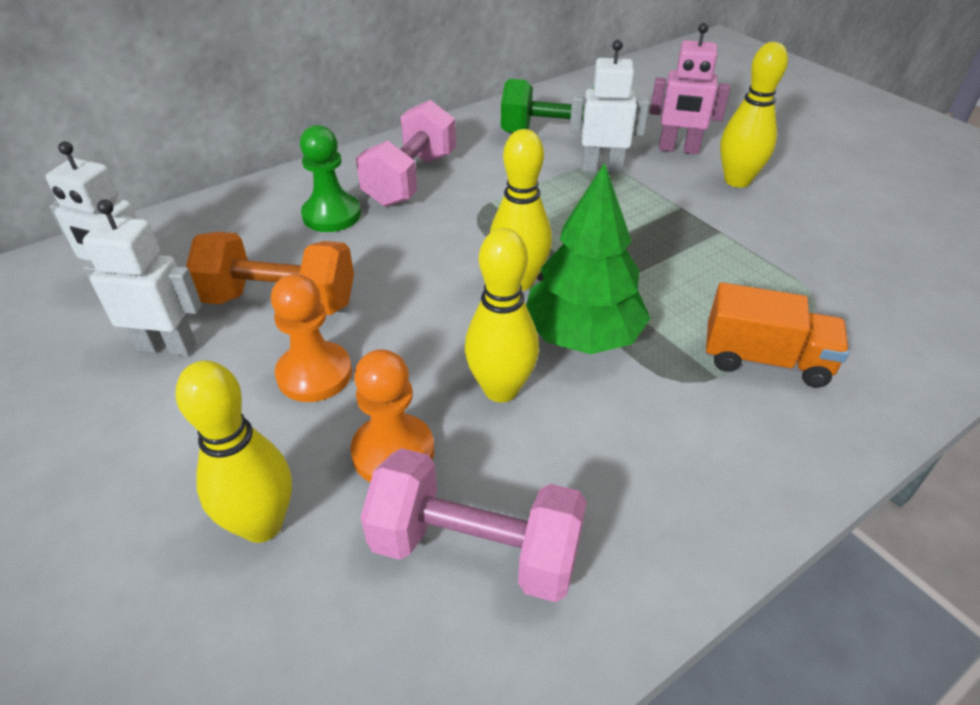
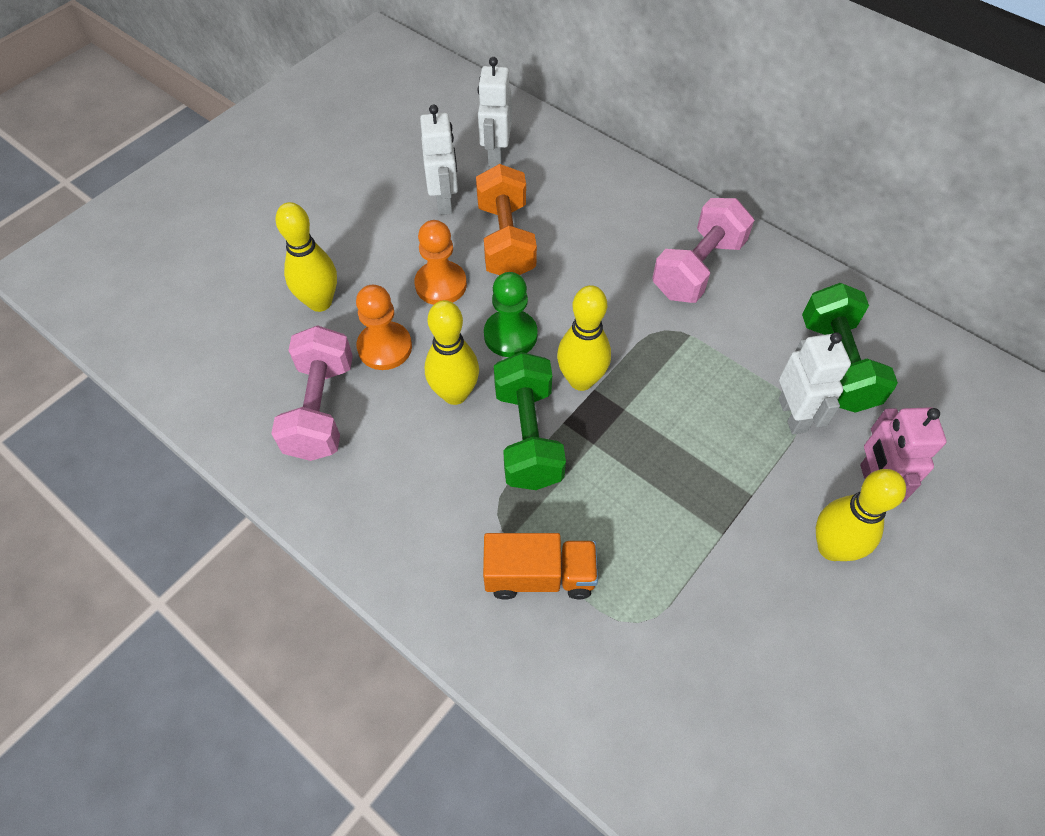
camera: 75 degrees right, 15 degrees up
green pawn [300,125,361,232] -> green pawn moved to [484,272,538,357]
pink dumbbell [356,100,456,207] -> pink dumbbell turned 60 degrees counterclockwise [652,198,754,303]
green tree [526,162,651,354] -> green dumbbell [494,352,566,490]
orange truck [706,282,849,388] -> orange truck turned 90 degrees counterclockwise [483,533,598,600]

